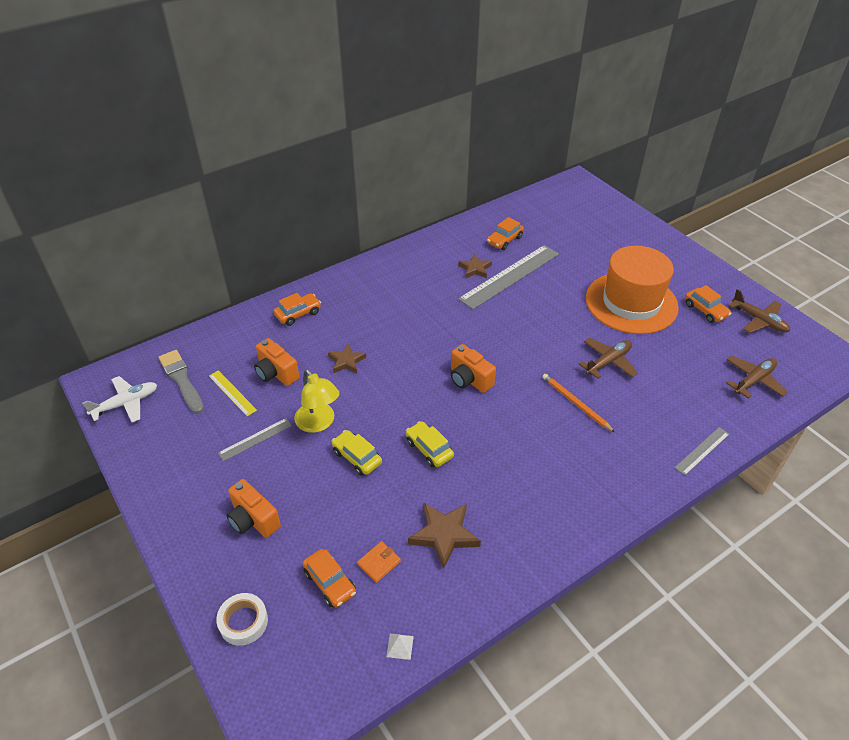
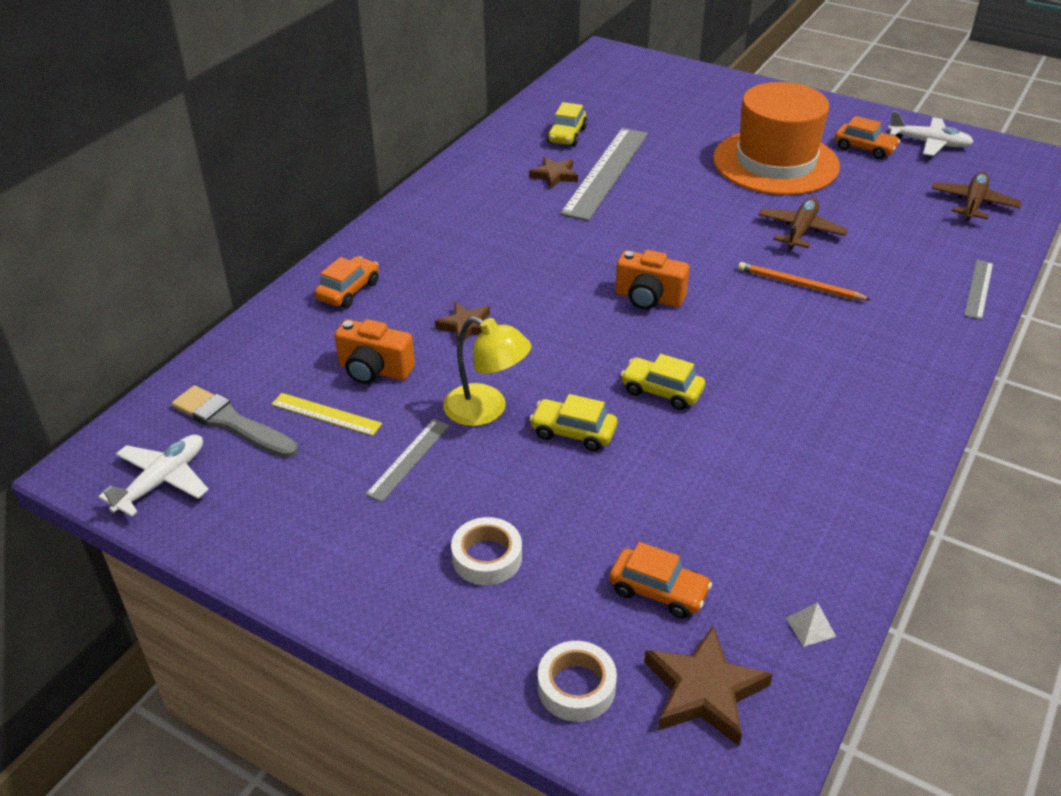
camera: 25 degrees left, 5 degrees down
orange camera [226,479,281,538] -> white tape [451,517,522,585]
orange wallet [357,541,401,583] -> none
brown star [408,503,481,569] -> brown star moved to [644,626,773,746]
orange car [487,217,524,250] -> yellow car [547,102,587,146]
brown plane [729,289,790,333] -> white plane [888,111,973,156]

